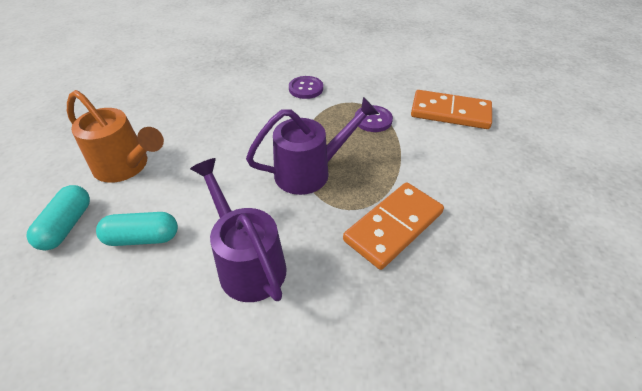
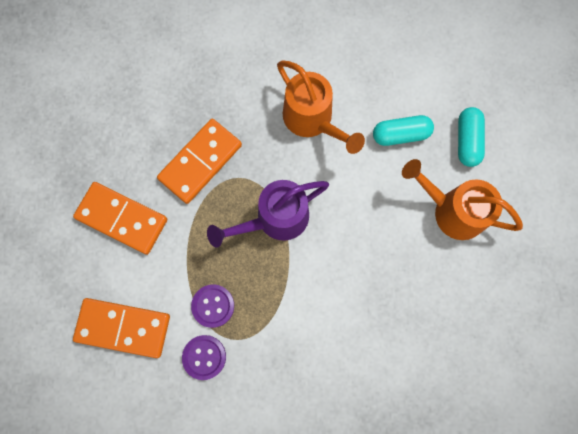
camera: 175 degrees right, 30 degrees up
purple watering can [190,158,287,302] -> orange watering can [277,60,365,154]
purple button [289,76,323,99] -> purple button moved to [182,335,226,380]
none -> orange domino [73,182,167,255]

